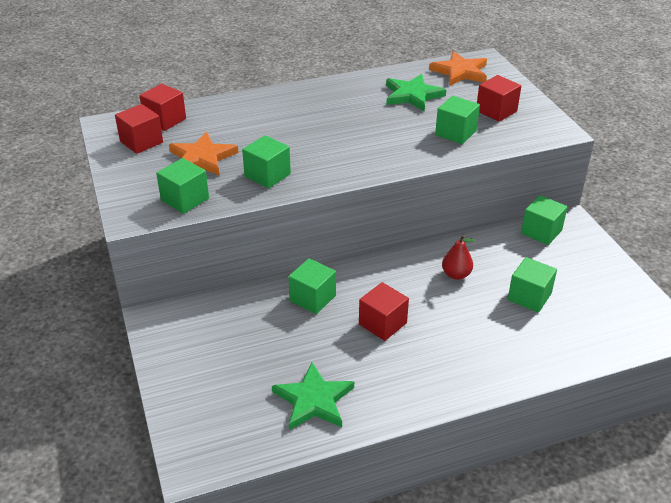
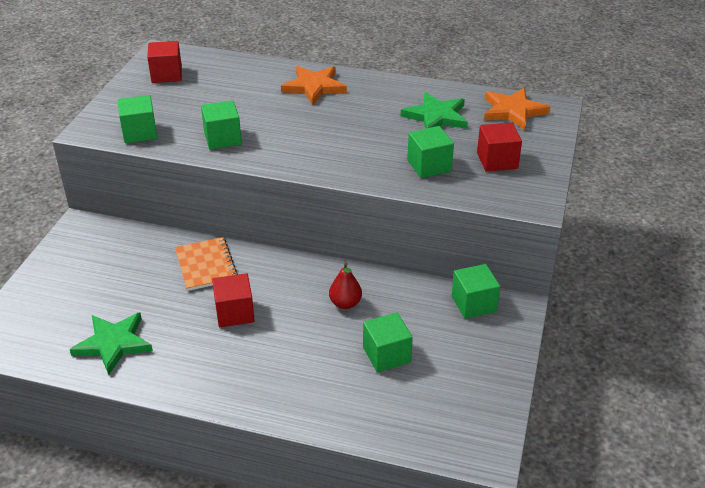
camera: 35 degrees right, 0 degrees up
red cube [139,84,186,131] -> none
orange star [169,132,239,176] -> orange star moved to [281,66,347,105]
green cube [288,258,336,314] -> orange notebook [175,237,238,291]

